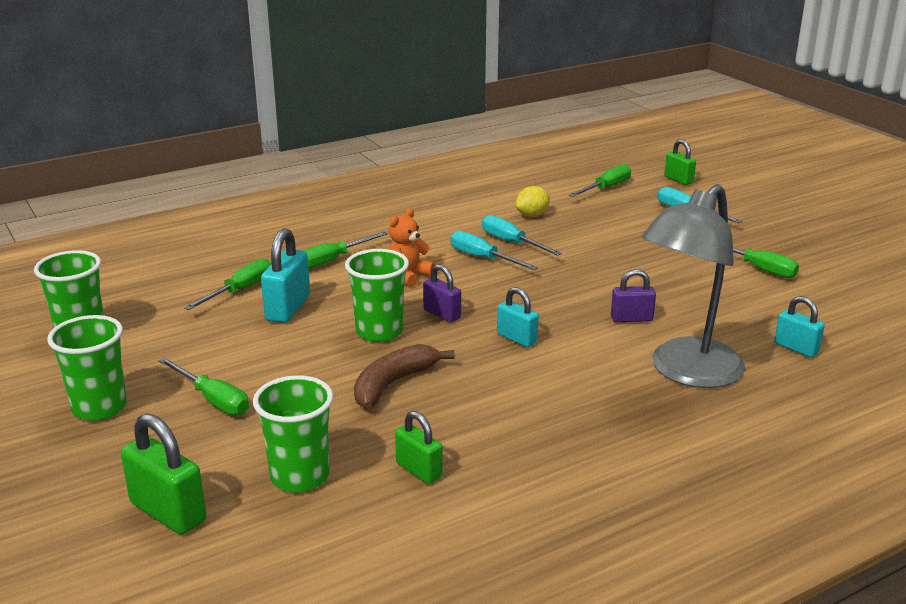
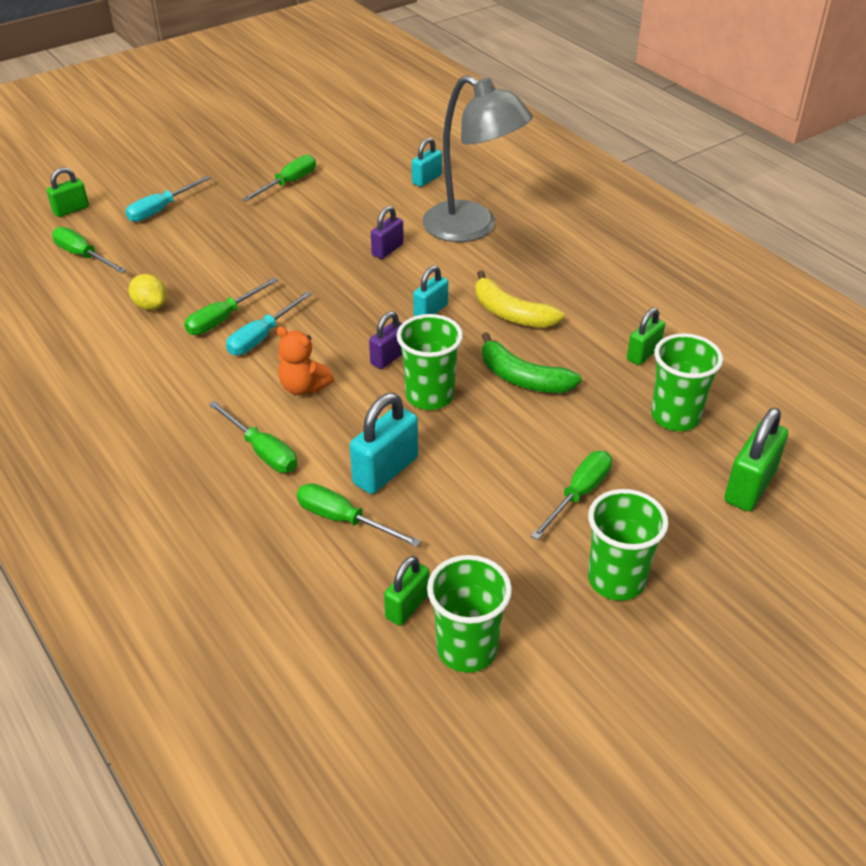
camera: 95 degrees left, 15 degrees up
turquoise padlock [261,228,310,323] -> turquoise padlock turned 60 degrees counterclockwise [350,393,418,494]
brown banana [354,344,455,408] -> green banana [482,332,582,393]
turquoise screwdriver [482,215,562,256] -> green screwdriver [184,278,278,335]
purple padlock [611,269,656,322] -> purple padlock turned 45 degrees clockwise [371,206,404,259]
none -> green padlock [384,556,429,626]
none -> yellow banana [475,270,564,328]

